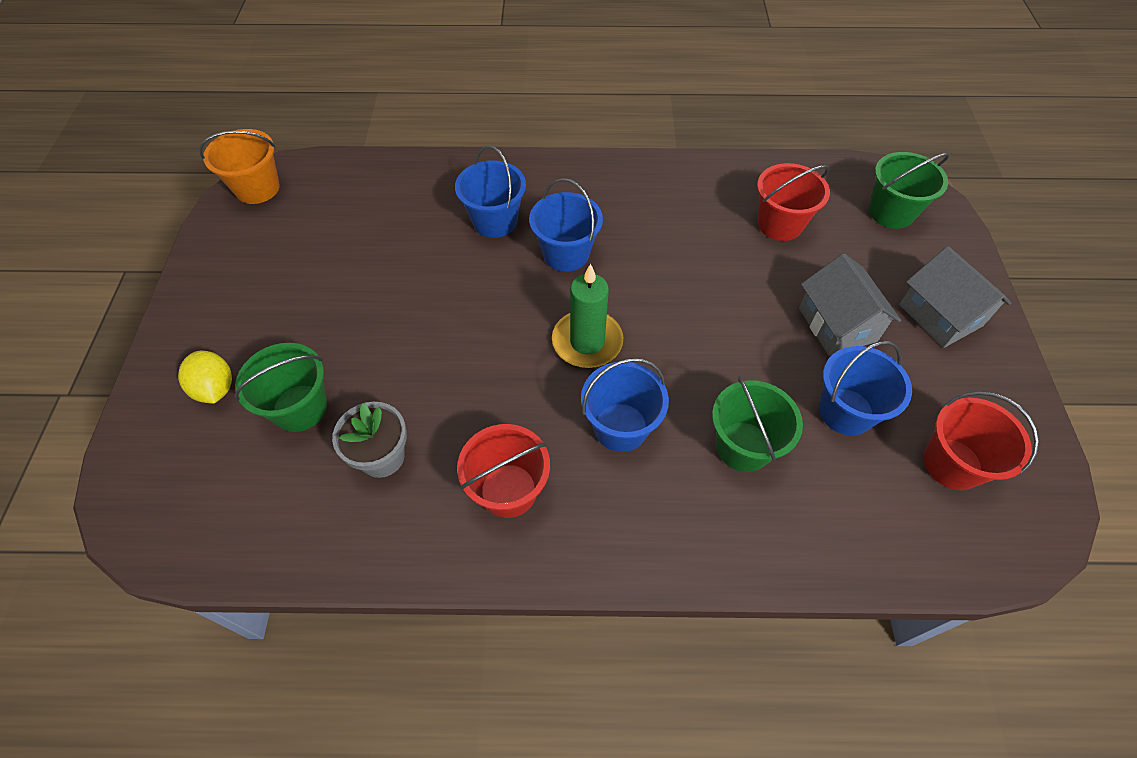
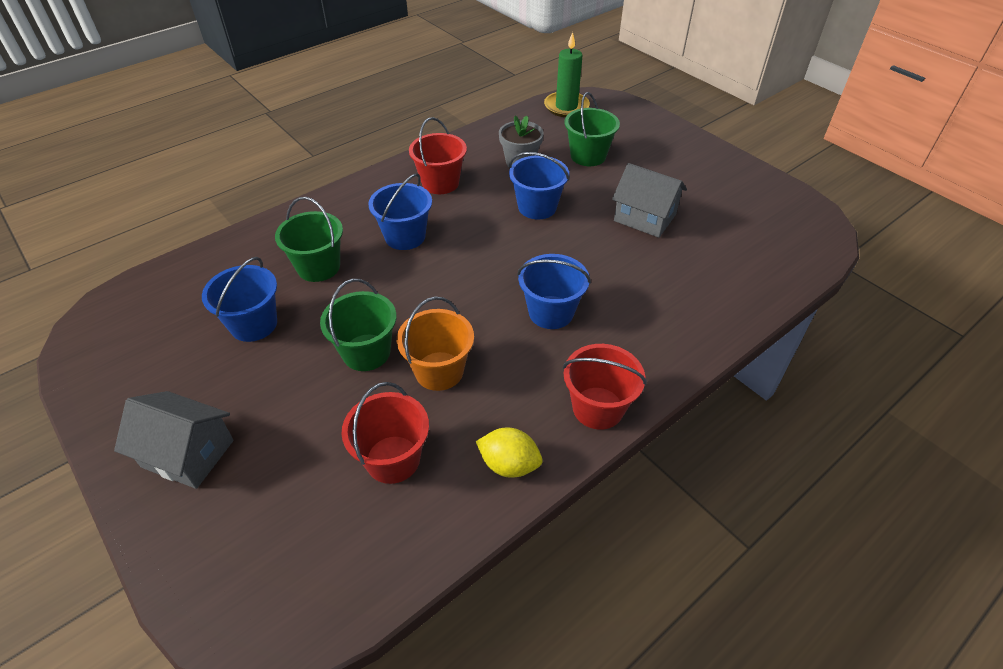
camera: 140 degrees right, 10 degrees down
yellow lemon [178,351,232,403] -> yellow lemon moved to [476,427,543,478]
orange bucket [199,129,280,204] -> orange bucket moved to [397,296,474,391]
blue bucket [455,145,526,238] -> blue bucket moved to [509,152,569,220]
green candle [552,264,623,368] -> green candle moved to [544,32,590,117]
grey house [799,253,901,356] -> grey house moved to [612,163,687,238]
green bucket [869,152,950,229] -> green bucket moved to [320,279,396,371]
red bucket [924,391,1039,490] -> red bucket moved to [563,344,647,430]

